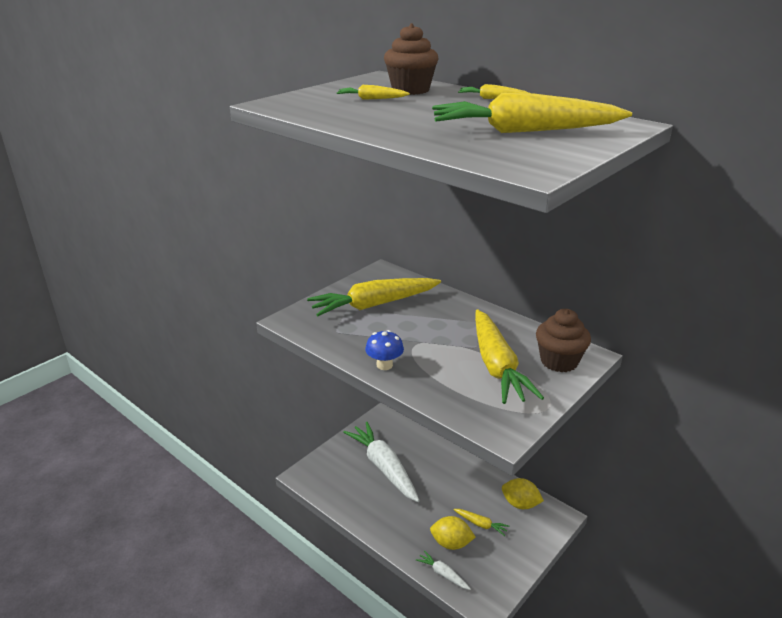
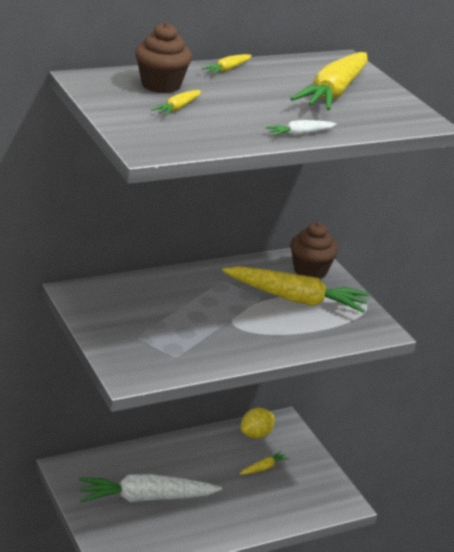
camera: 70 degrees left, 0 degrees up
yellow carrot [307,278,441,316] -> none
blue mushroom [365,330,404,370] -> none
white carrot [416,550,471,590] -> white carrot moved to [266,120,337,136]
yellow lemon [430,516,476,550] -> none

